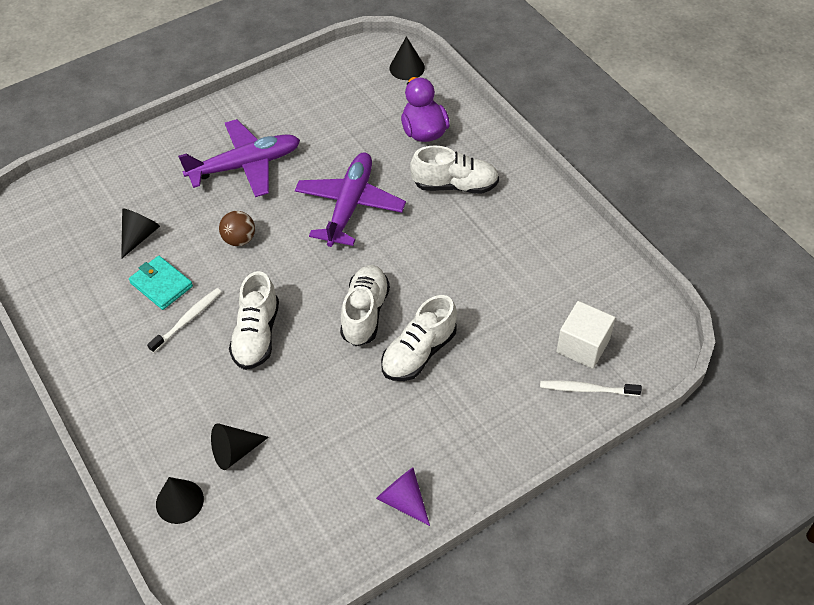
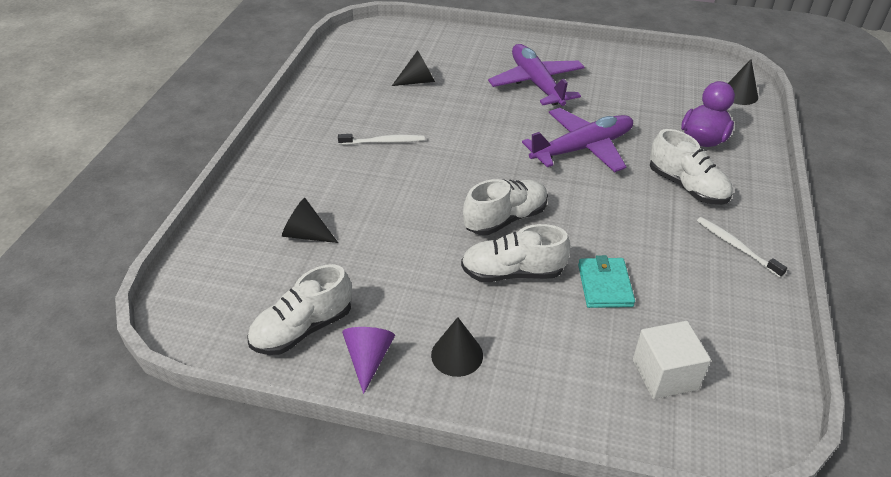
camera: 45 degrees right, 10 degrees down
turquoise wallet [129,256,193,310] -> turquoise wallet moved to [578,255,635,308]
black cone [156,477,204,524] -> black cone moved to [431,317,483,377]
purple plane [178,119,300,197] -> purple plane turned 135 degrees counterclockwise [488,44,585,106]
brown ball [219,211,255,246] -> none
white shoe [229,271,279,370] -> white shoe moved to [247,264,352,355]
white toothbrush [540,380,642,396] -> white toothbrush moved to [697,217,787,278]

